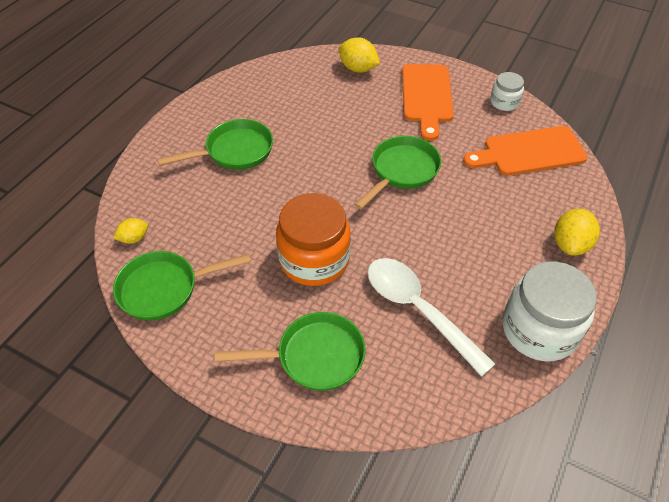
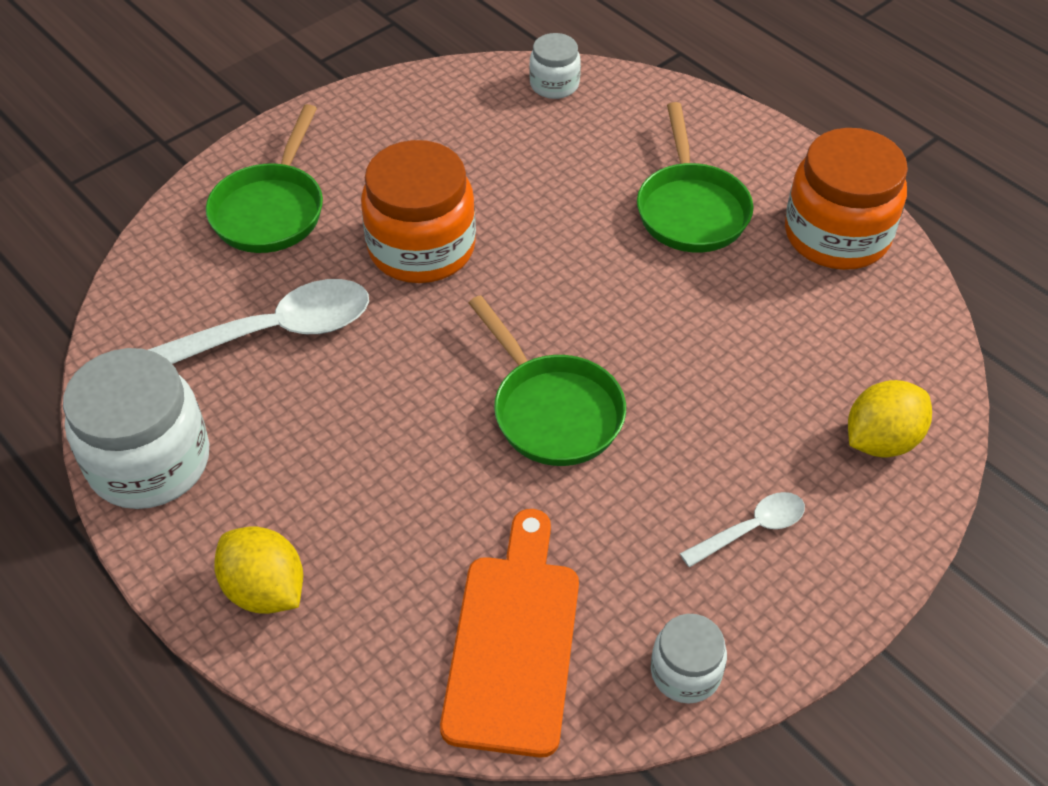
camera: 110 degrees right, 0 degrees up
yellow lemon [113,218,148,244] -> white jar [529,33,581,99]
green pan [113,251,251,320] -> none
orange cutting board [402,64,454,141] -> white spoon [680,492,805,568]
none -> orange jar [785,128,908,270]

